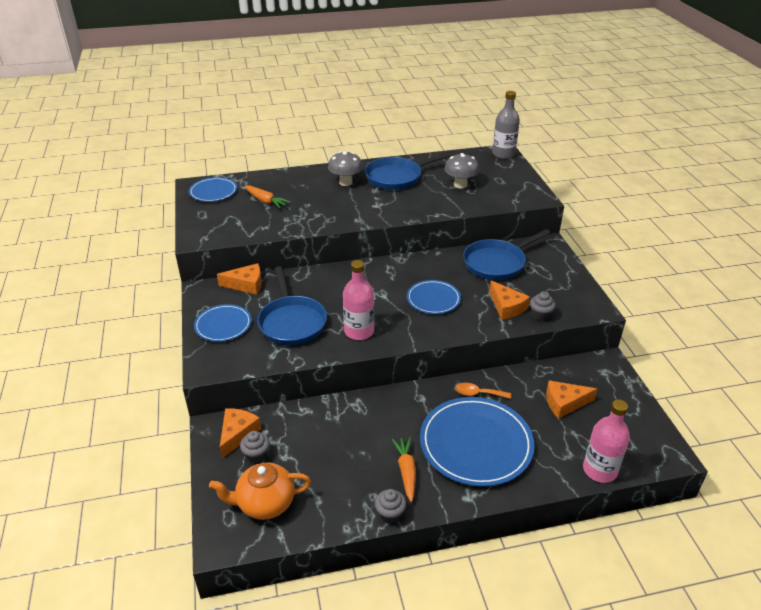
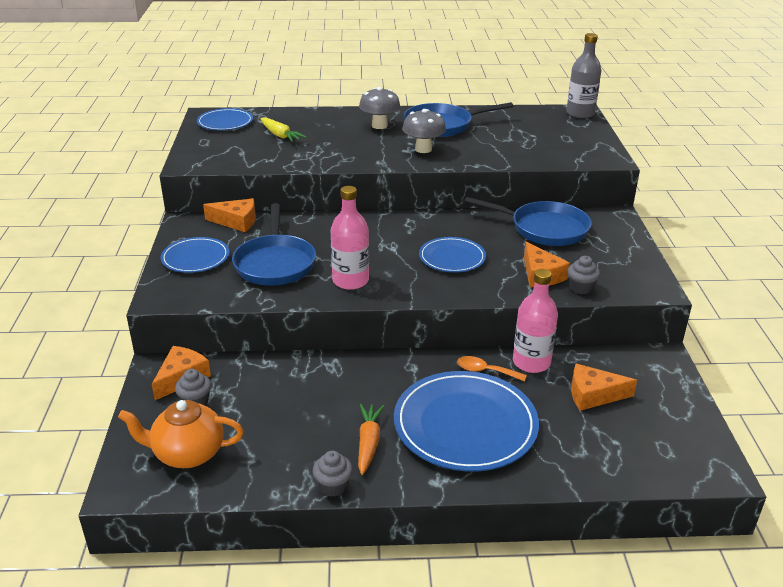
camera: 10 degrees right, 5 degrees down
orange carrot [244,186,290,208] -> yellow carrot [260,117,307,142]
grey mushroom [444,153,479,188] -> grey mushroom moved to [402,109,446,153]
blue pan [463,229,550,280] -> blue pan turned 135 degrees counterclockwise [464,197,592,246]
pink bottle [583,399,630,483] -> pink bottle moved to [513,269,558,373]

